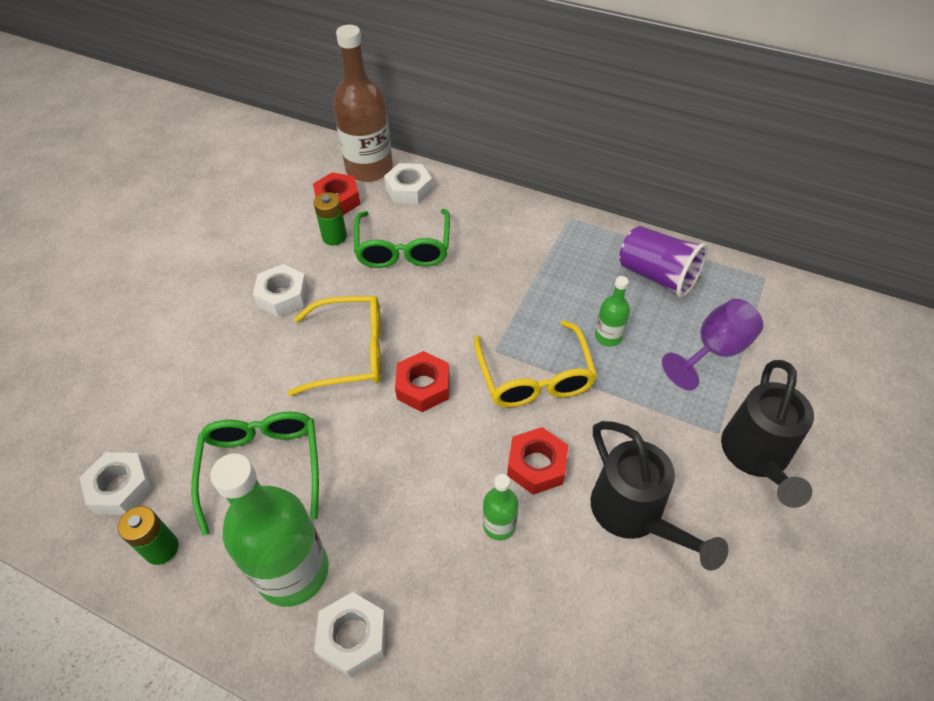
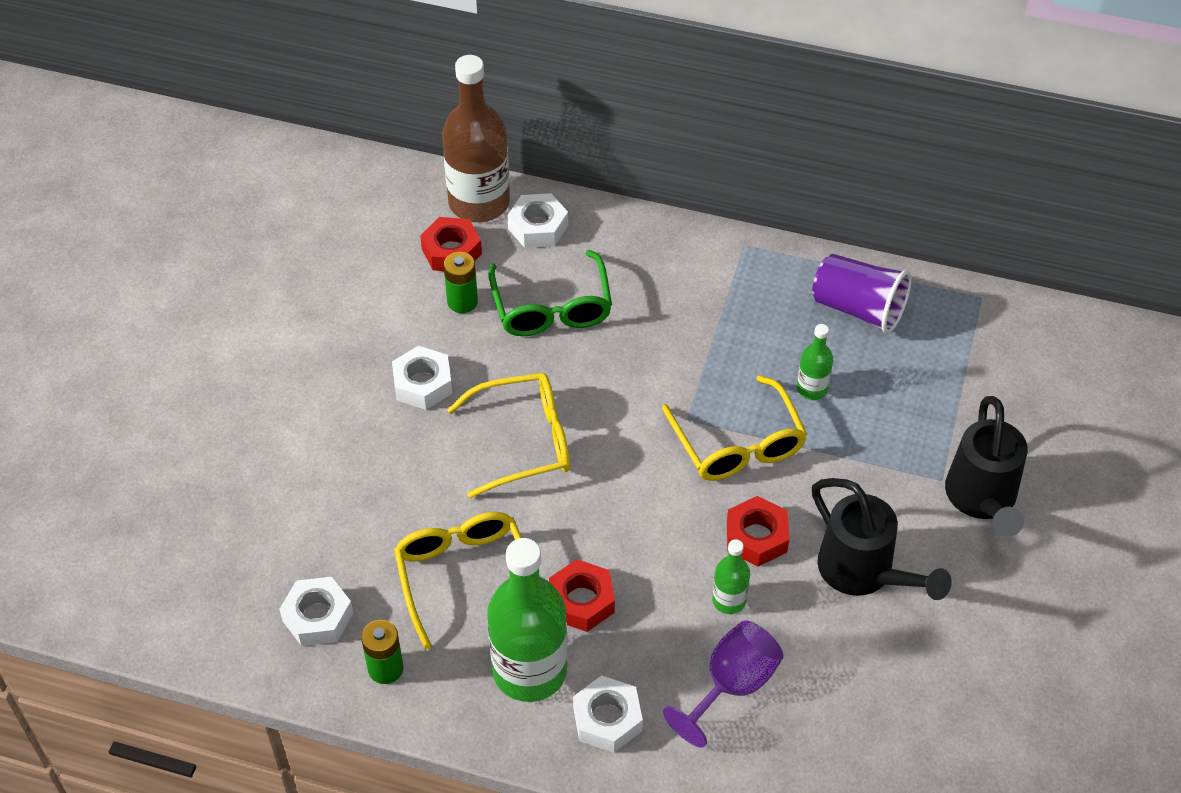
camera: 10 degrees left, 0 degrees up
green glasses [191,412,319,536] -> yellow glasses [394,512,522,650]
red nut [395,351,449,412] -> red nut moved to [549,559,615,632]
purple goblet [662,299,763,391] -> purple goblet moved to [663,621,784,748]

